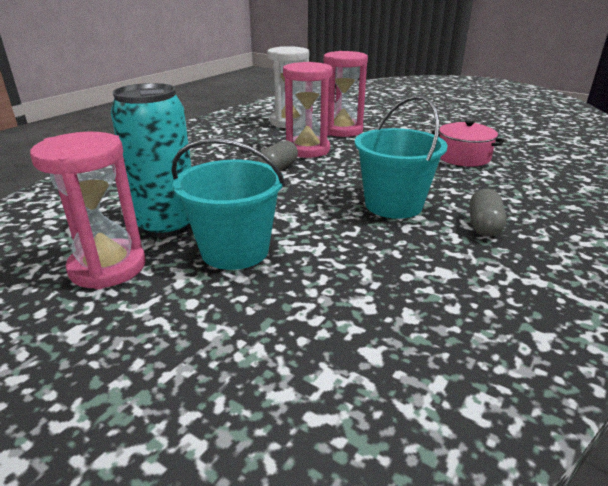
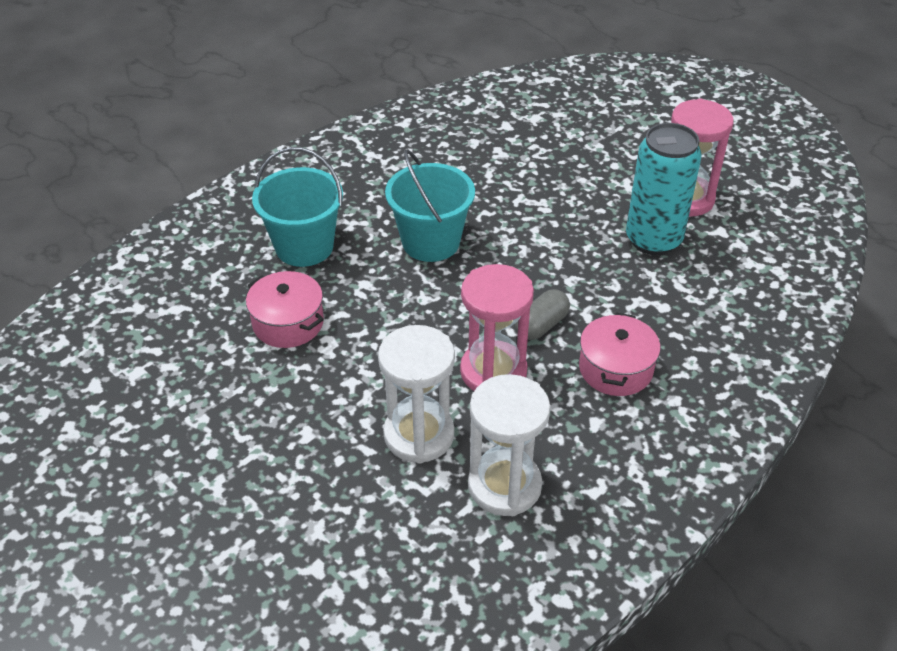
camera: 170 degrees left, 15 degrees up
turquoise bucket [172,138,285,270] -> turquoise bucket moved to [252,147,343,267]
pink hourglass [323,51,368,137] -> white hourglass [378,325,455,464]
grey capsule [469,189,507,237] -> none
none -> pink pot [579,313,660,396]

